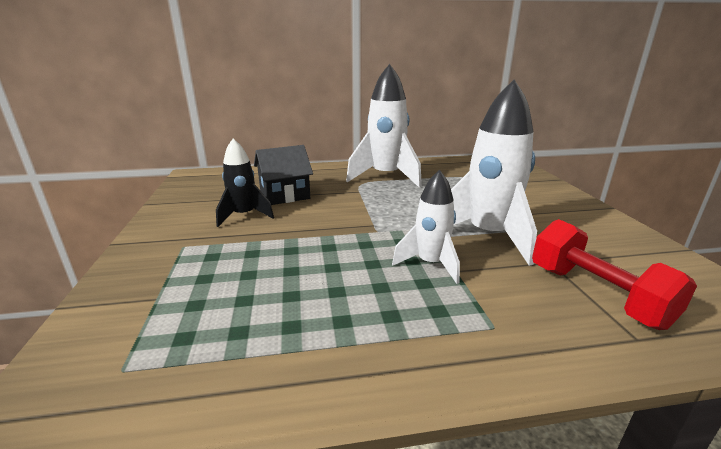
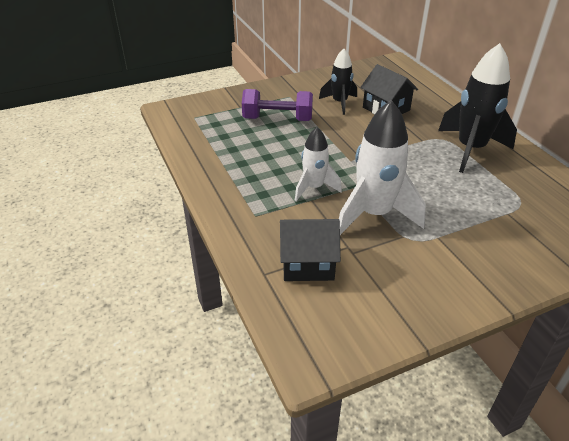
camera: 75 degrees right, 15 degrees up
white rocket [346,64,422,188] -> black rocket [438,43,517,173]
red dumbbell [532,219,697,330] -> black house [280,219,341,281]
none -> purple dumbbell [242,89,313,121]

